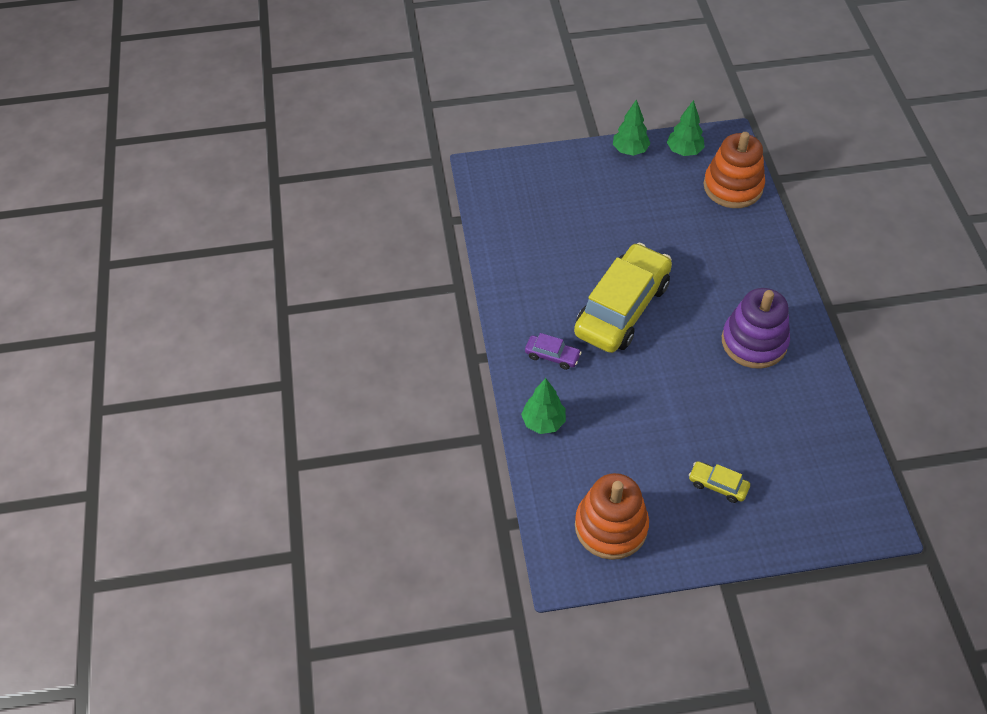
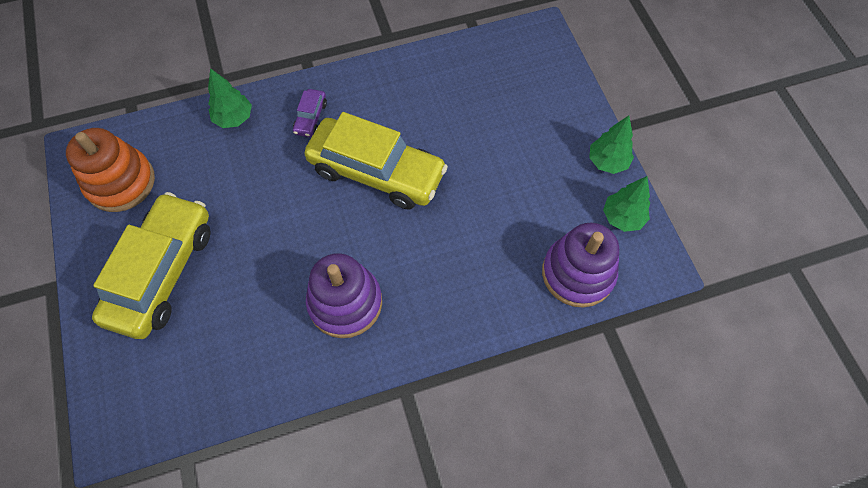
camera: 80 degrees right, 10 degrees up
yellow car [689,461,750,503] -> yellow car [92,192,210,339], size x2.42
orange stacking toy [703,132,765,208] -> purple stacking toy [542,223,619,308]

